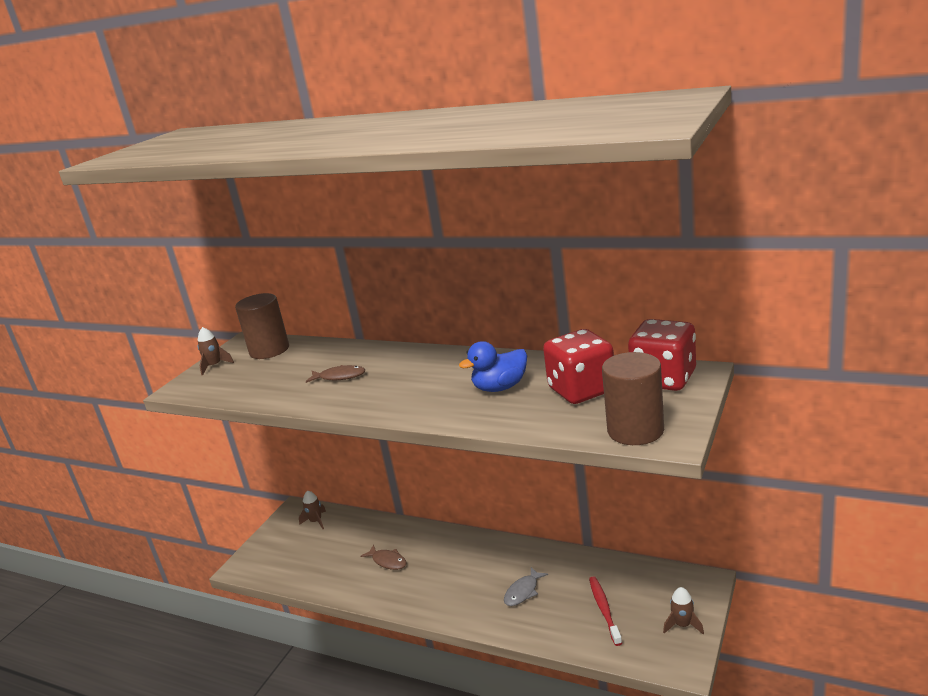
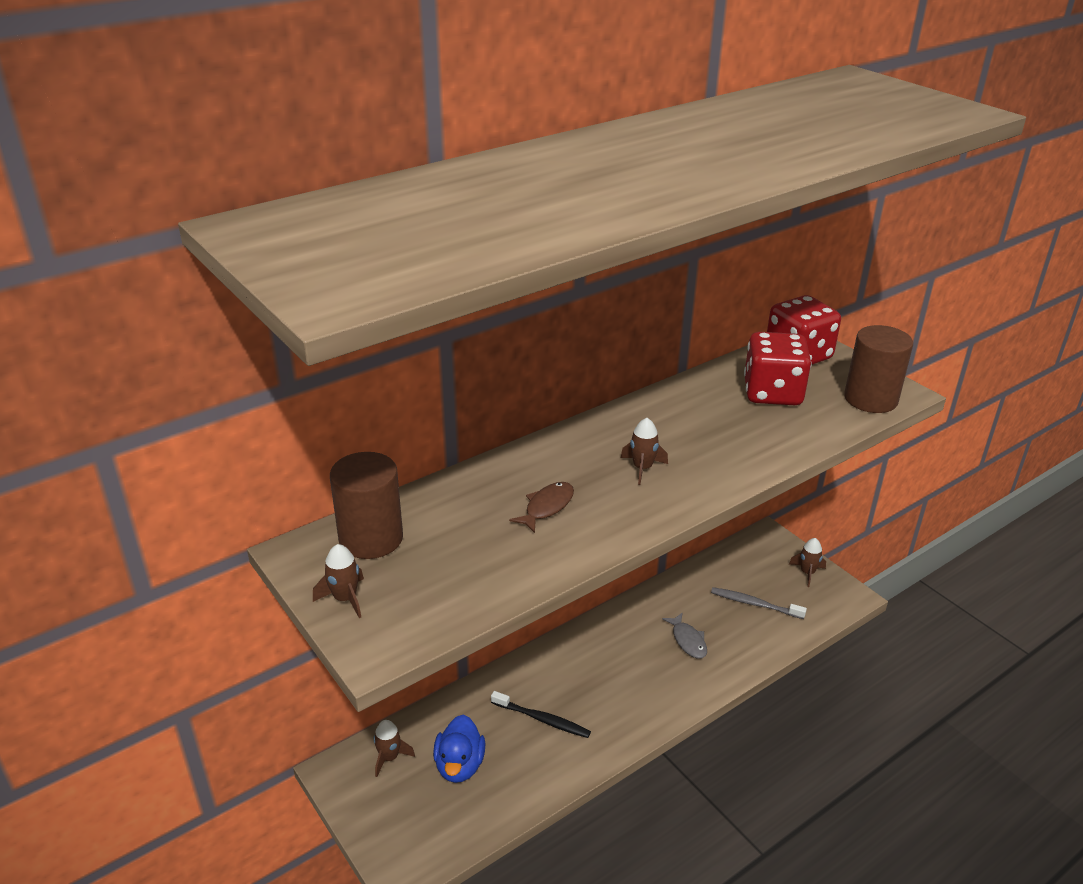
camera: 65 degrees left, 10 degrees up
brown fish [360,545,407,570] -> black toothbrush [491,691,591,738]
blue duck [459,341,527,392] -> blue duck moved to [433,715,485,783]
red toothbrush [589,576,622,646] -> grey toothbrush [711,587,807,619]
none -> brown rocket [621,418,668,485]

